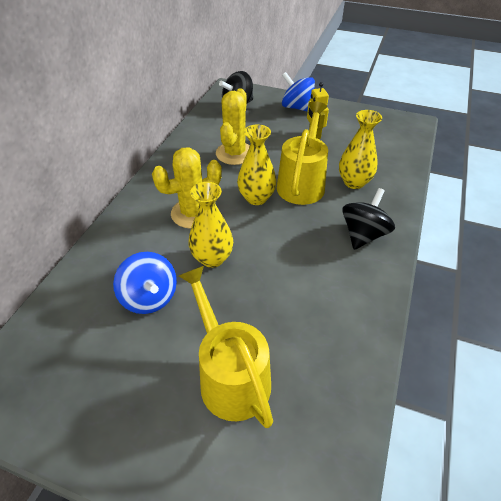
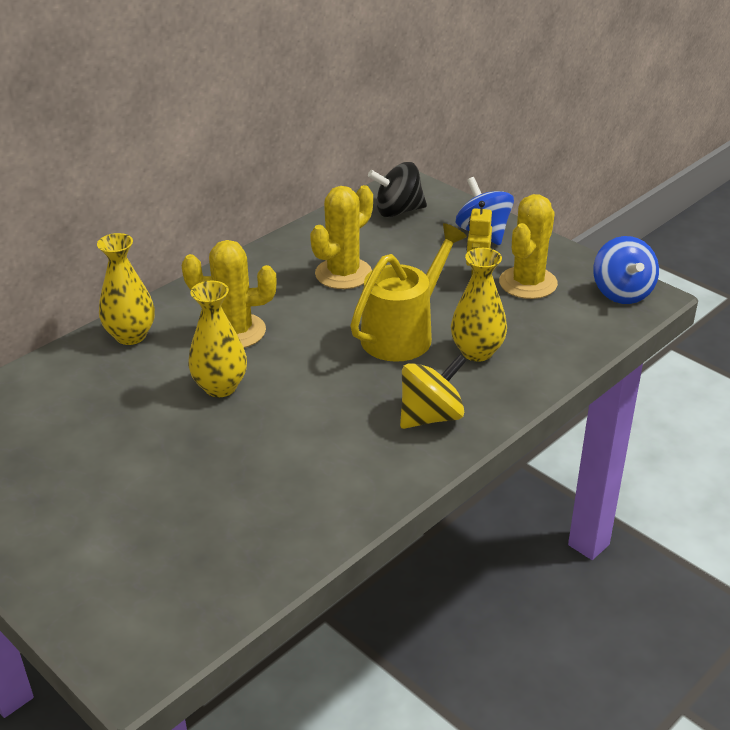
camera: 25 degrees right, 10 degrees down
blue spinning top [113,252,177,314] -> blue spinning top moved to [593,236,659,304]
yellow watering can [179,266,273,428] -> none
yellow vase [237,124,277,205] -> yellow vase moved to [97,233,155,345]
black spinning top [342,188,395,250] -> yellow spinning top [400,354,467,429]
none -> yellow cactus [499,194,558,299]

